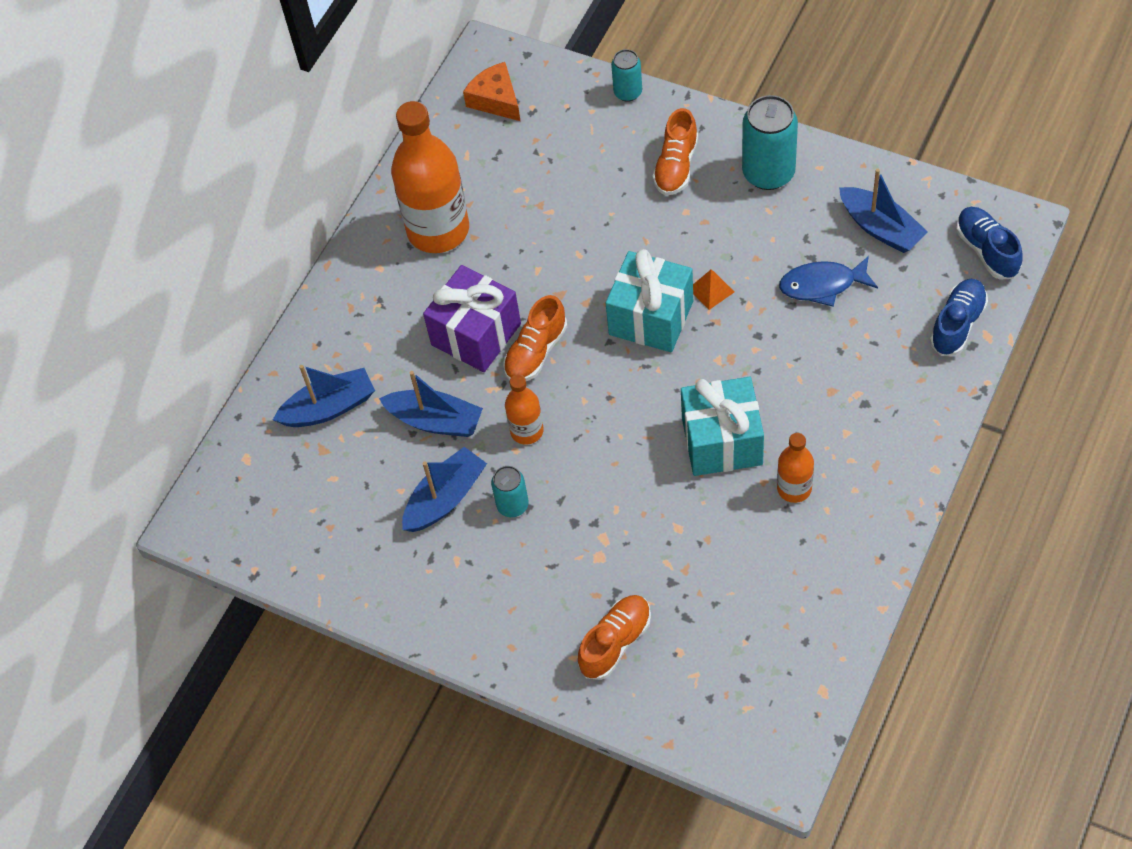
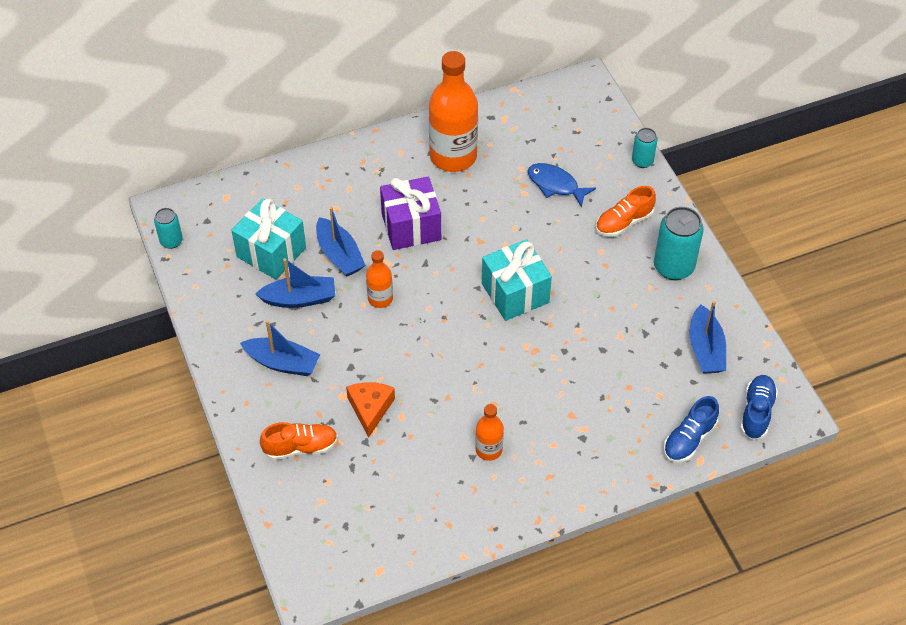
camera: 35 degrees right, 5 degrees down
blue boat [273,365,375,427] -> blue boat moved to [240,320,320,376]
orange cheese [463,62,520,121] -> orange cheese moved to [346,382,395,438]
turquoise can [491,466,529,517] -> turquoise can moved to [154,208,183,249]
orange shoe [503,295,567,381] -> none
turquoise gift [681,377,764,476] -> turquoise gift moved to [231,198,306,279]
orange pyramid [693,270,734,310] -> none
blue fish [779,256,878,307] -> blue fish moved to [528,163,596,208]
blue shoe [930,279,988,356] -> blue shoe turned 150 degrees clockwise [663,396,719,462]

